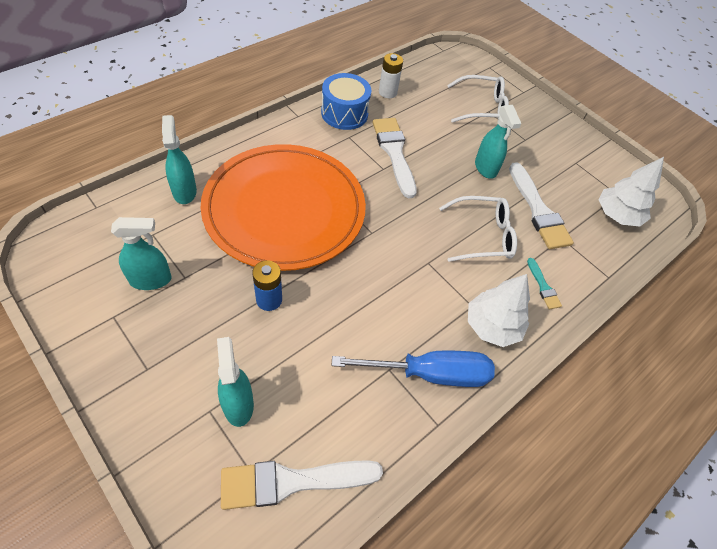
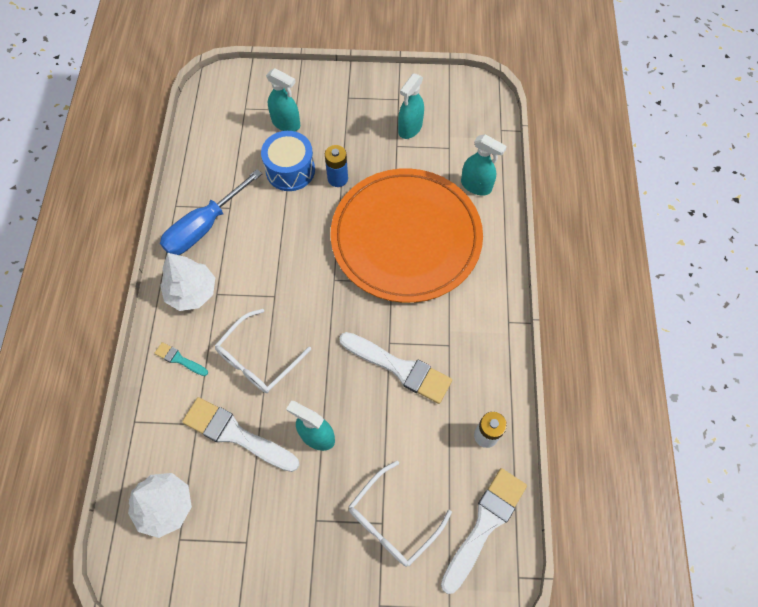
camera: 140 degrees right, 10 degrees up
white brush [221,460,383,510] -> white brush moved to [441,468,527,594]
blue drum [321,73,371,130] -> blue drum moved to [261,131,315,191]

